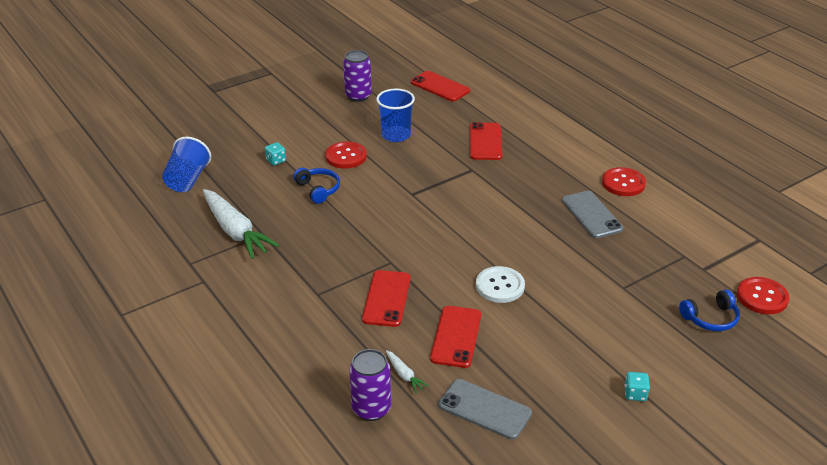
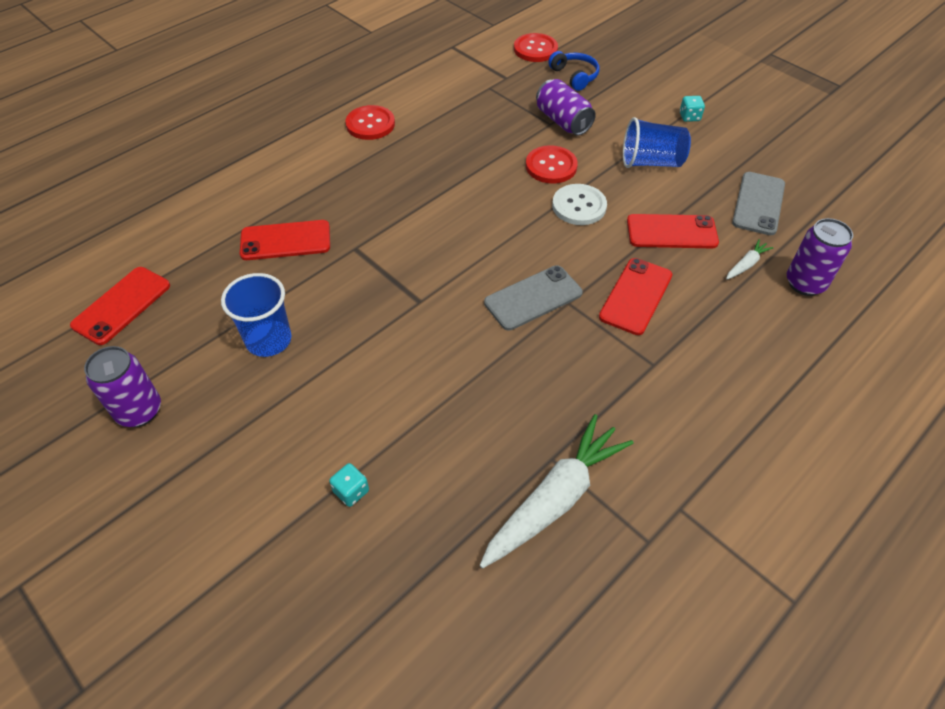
camera: 100 degrees left, 15 degrees up
blue cup [162,137,211,192] -> blue cup moved to [623,117,691,168]
blue headphones [293,168,340,204] -> none
red button [325,142,367,169] -> red button moved to [526,145,578,184]
red phone [362,270,411,327] -> red phone turned 60 degrees counterclockwise [599,258,672,335]
grey phone [562,191,623,238] -> grey phone moved to [484,265,583,331]
none -> purple can [536,79,596,136]

